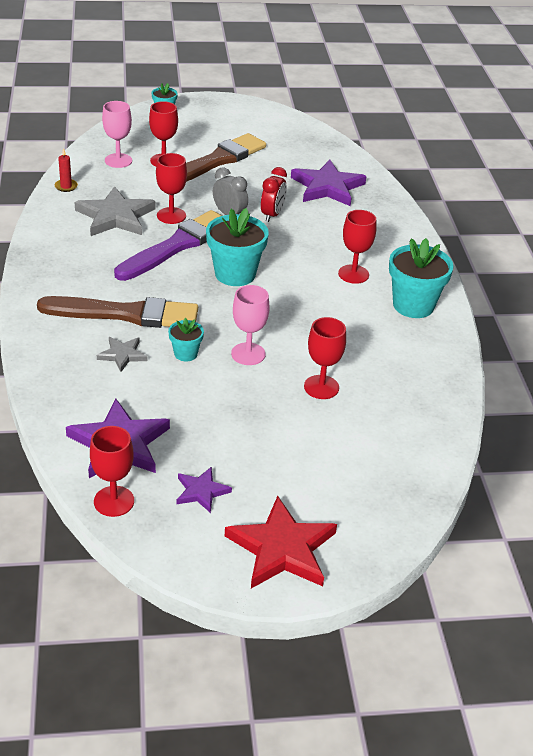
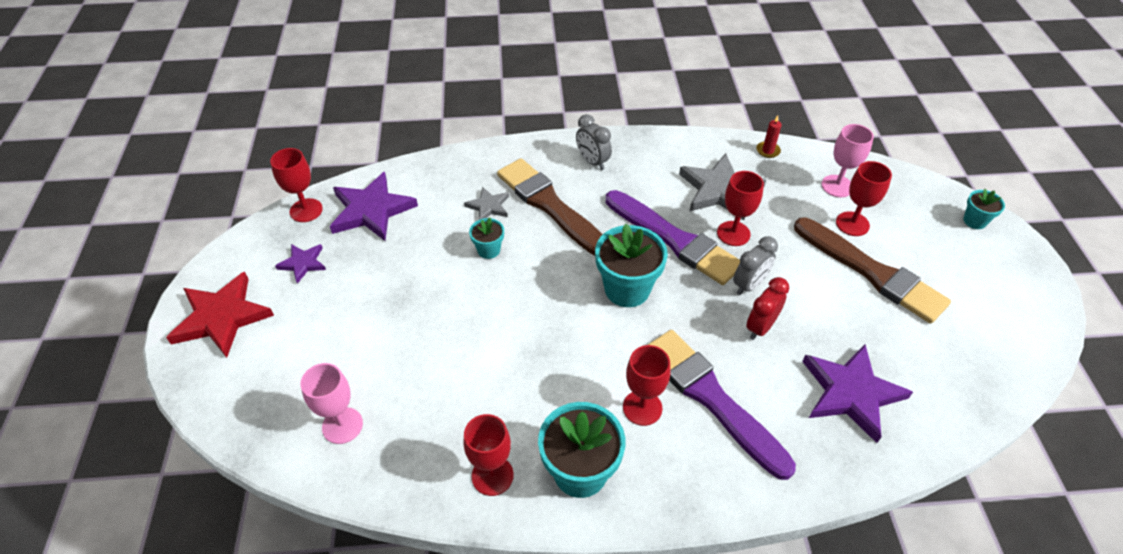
camera: 95 degrees right, 10 degrees up
brown brush [37,296,198,328] -> brown brush turned 135 degrees clockwise [497,158,603,256]
pink goblet [231,285,269,365] -> pink goblet moved to [300,363,363,444]
red clock [261,167,287,222] -> red clock turned 105 degrees clockwise [746,277,789,340]
red goblet [304,317,346,399] -> red goblet moved to [463,414,514,496]
none -> grey clock [576,114,612,170]
none -> purple brush [648,330,796,480]

